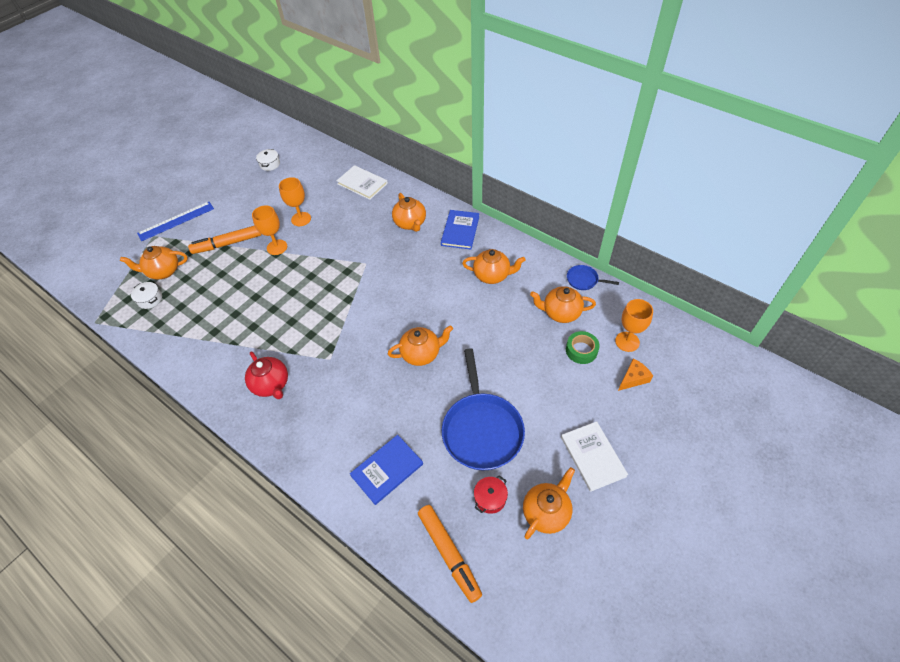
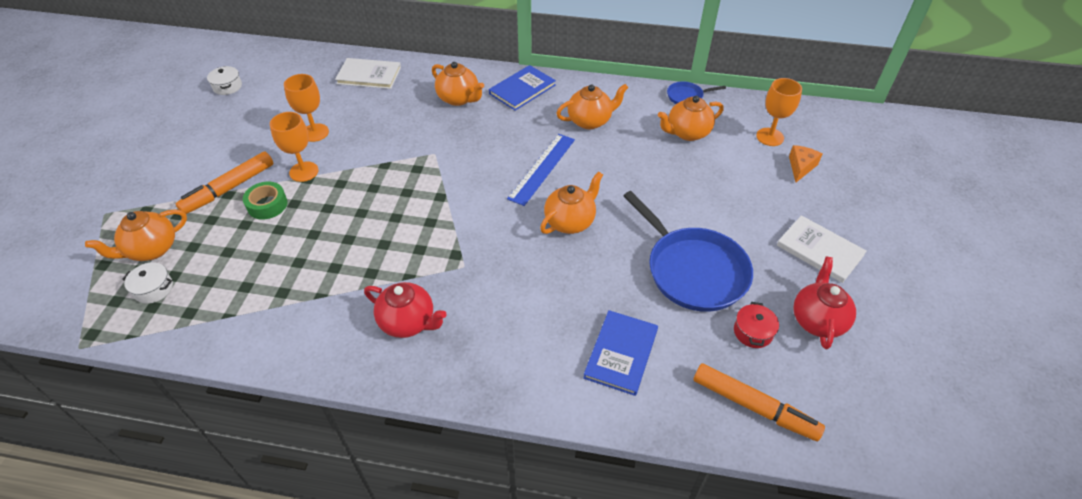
camera: 30 degrees left, 5 degrees down
blue ruler [137,202,214,241] -> blue ruler moved to [507,134,575,206]
blue book [441,210,479,249] -> blue book turned 60 degrees clockwise [489,65,556,111]
orange teapot [523,467,575,539] -> red teapot [793,257,856,349]
green tape [566,331,600,364] -> green tape moved to [243,182,288,219]

